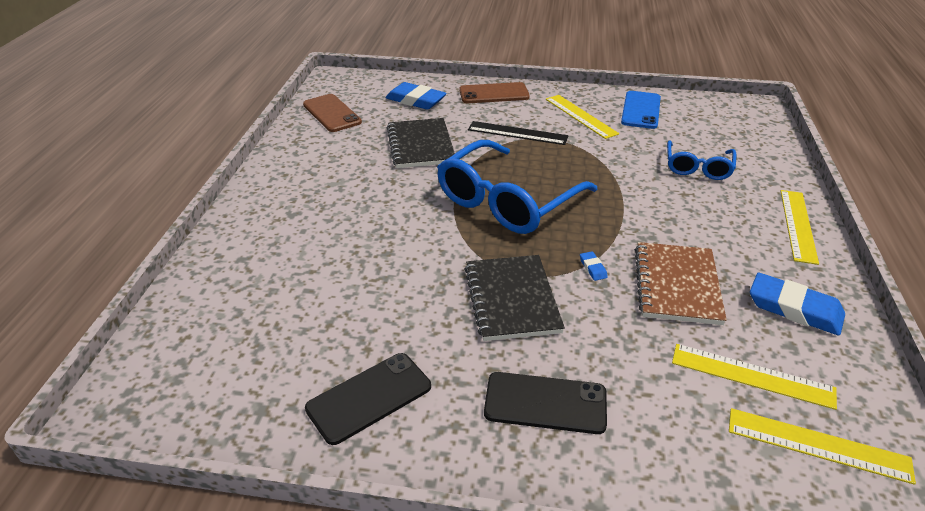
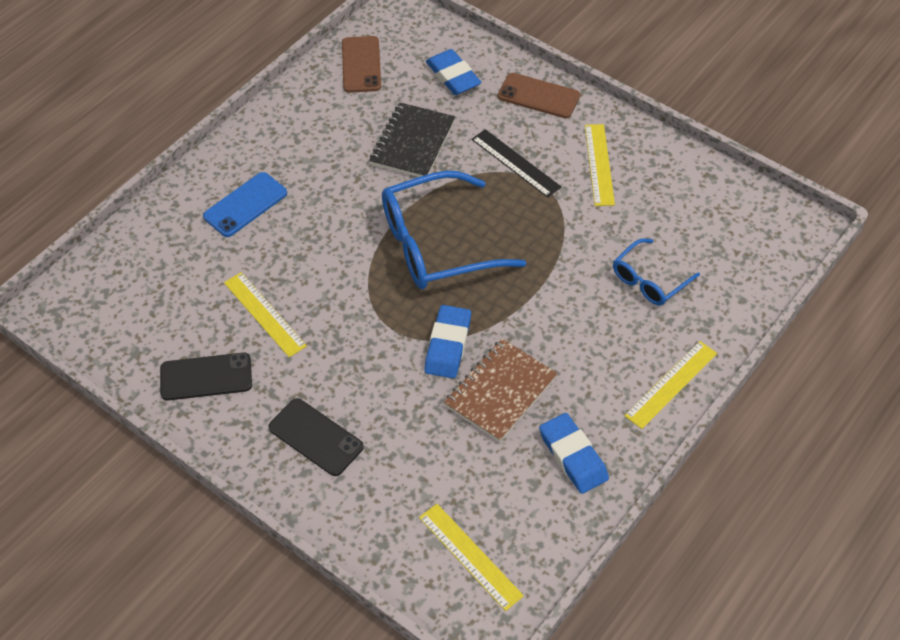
camera: 30 degrees right, 15 degrees up
black notebook [465,255,565,341] -> none
blue eraser [580,251,608,281] -> blue eraser [424,305,471,378], size x2.32
blue phone [621,91,661,129] -> blue phone moved to [203,172,287,237]
yellow ruler [672,344,837,410] -> yellow ruler moved to [224,272,307,358]

